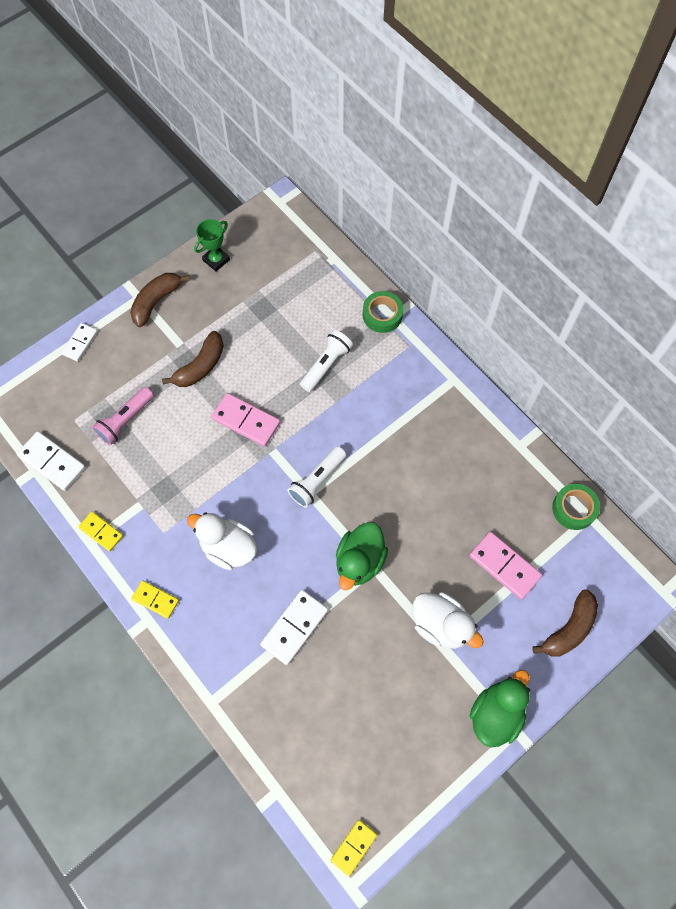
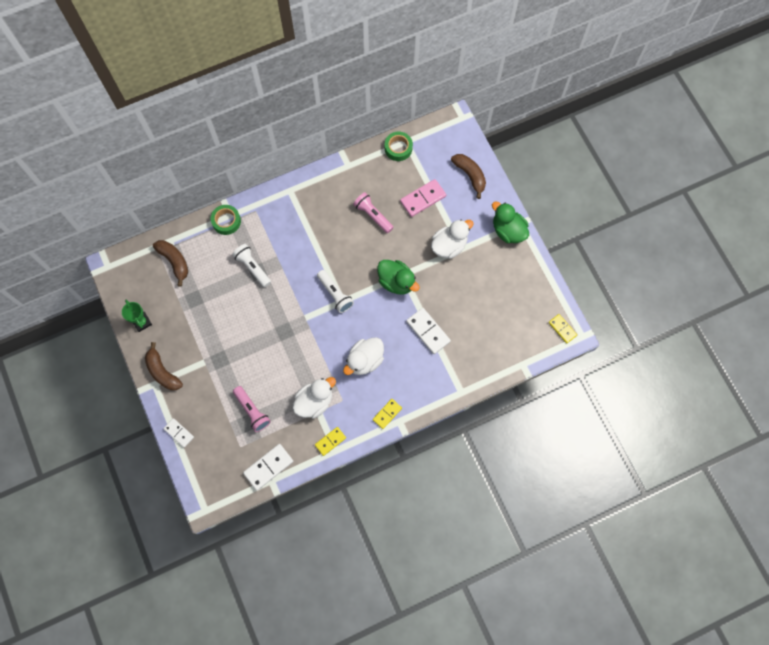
camera: 75 degrees left, 5 degrees up
brown banana [162,331,224,387] -> brown banana moved to [153,240,188,287]
pink domino [211,393,280,447] -> none
none -> white duck [293,377,336,419]
none -> pink flashlight [353,192,394,233]

